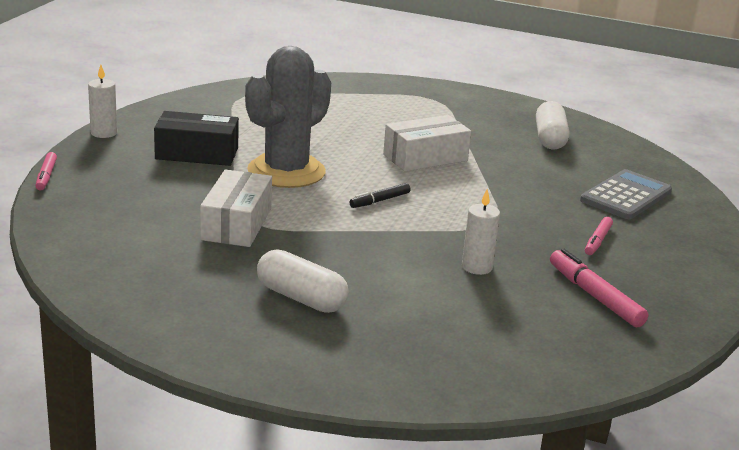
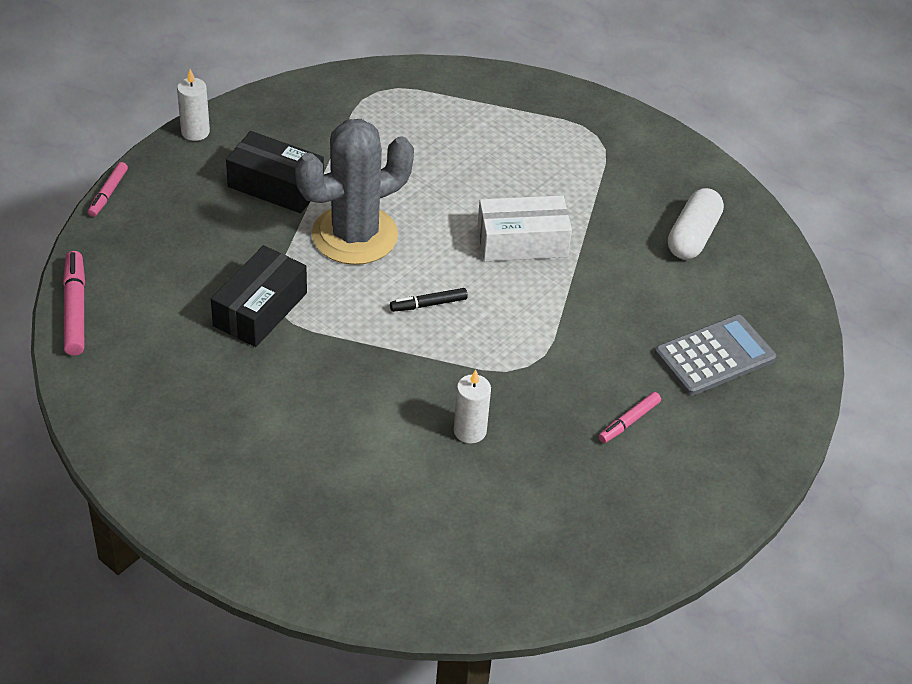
camera: 20 degrees right, 20 degrees up
white box [200,170,272,247] -> black box [211,245,307,347]
white capsule [257,249,349,313] -> none
pink marker [550,249,648,327] -> pink marker moved to [63,251,85,356]

